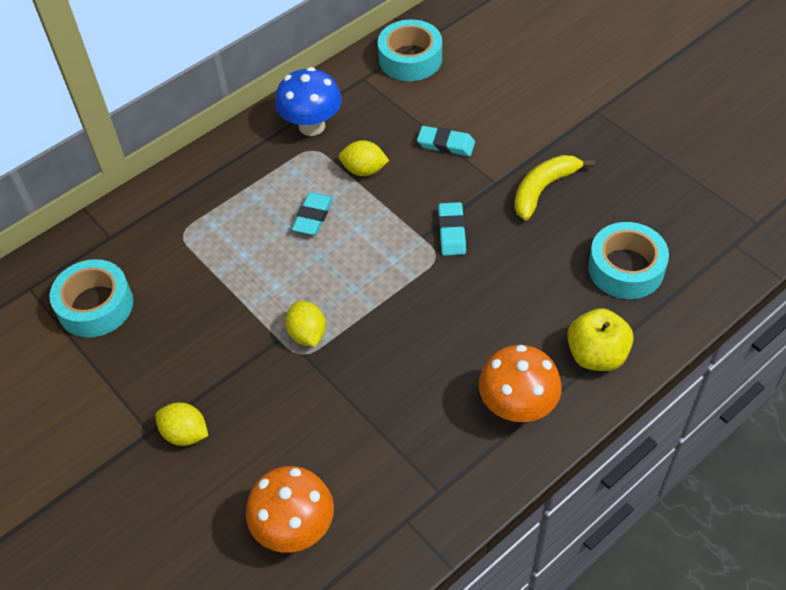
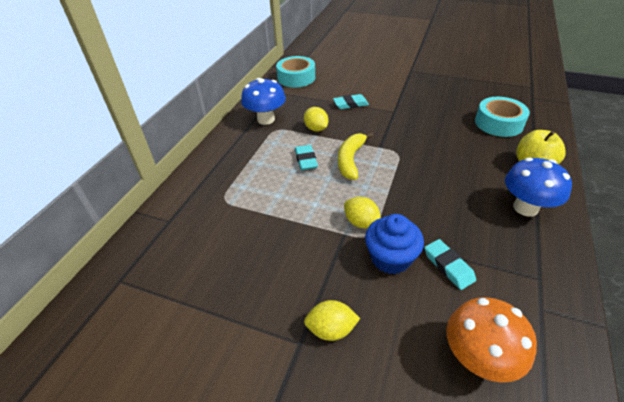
camera: 30 degrees left, 10 degrees down
turquoise tape [50,259,133,337] -> none
yellow lemon [339,140,389,176] -> yellow lemon turned 75 degrees clockwise [304,107,328,131]
turquoise eraser [438,202,466,256] -> turquoise eraser moved to [424,239,476,290]
orange mushroom [479,345,562,422] -> blue mushroom [505,157,572,217]
yellow banana [514,155,595,221] -> yellow banana moved to [338,132,374,180]
none -> blue cupcake [365,214,424,274]

